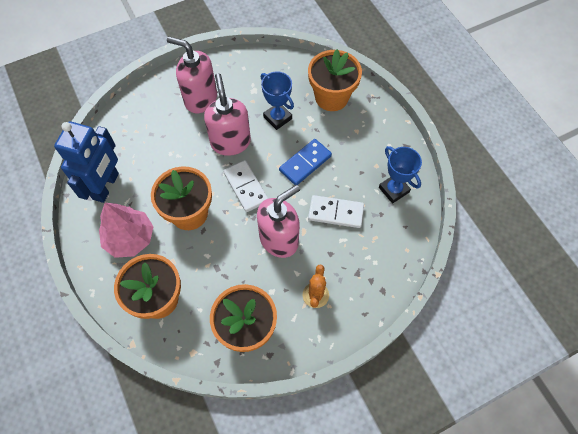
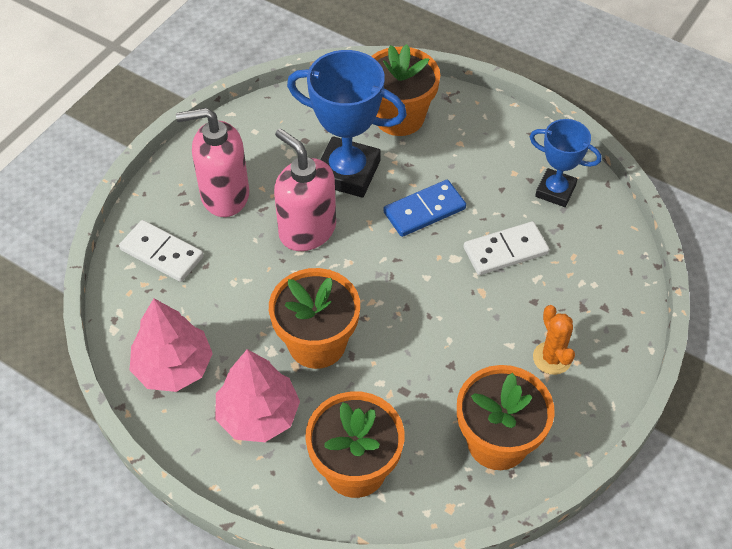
camera: 30 degrees left, 10 degrees down
blue robot [54,121,119,203] -> pink tree [130,298,213,392]
white domino [223,160,268,212] -> white domino moved to [119,220,204,282]
pink soap dispenser [257,185,300,258] -> none
blue trophy [261,71,294,130] -> blue trophy [287,50,407,198], size x1.64
blue domino [279,139,332,185] -> blue domino turned 45 degrees clockwise [383,180,466,237]

